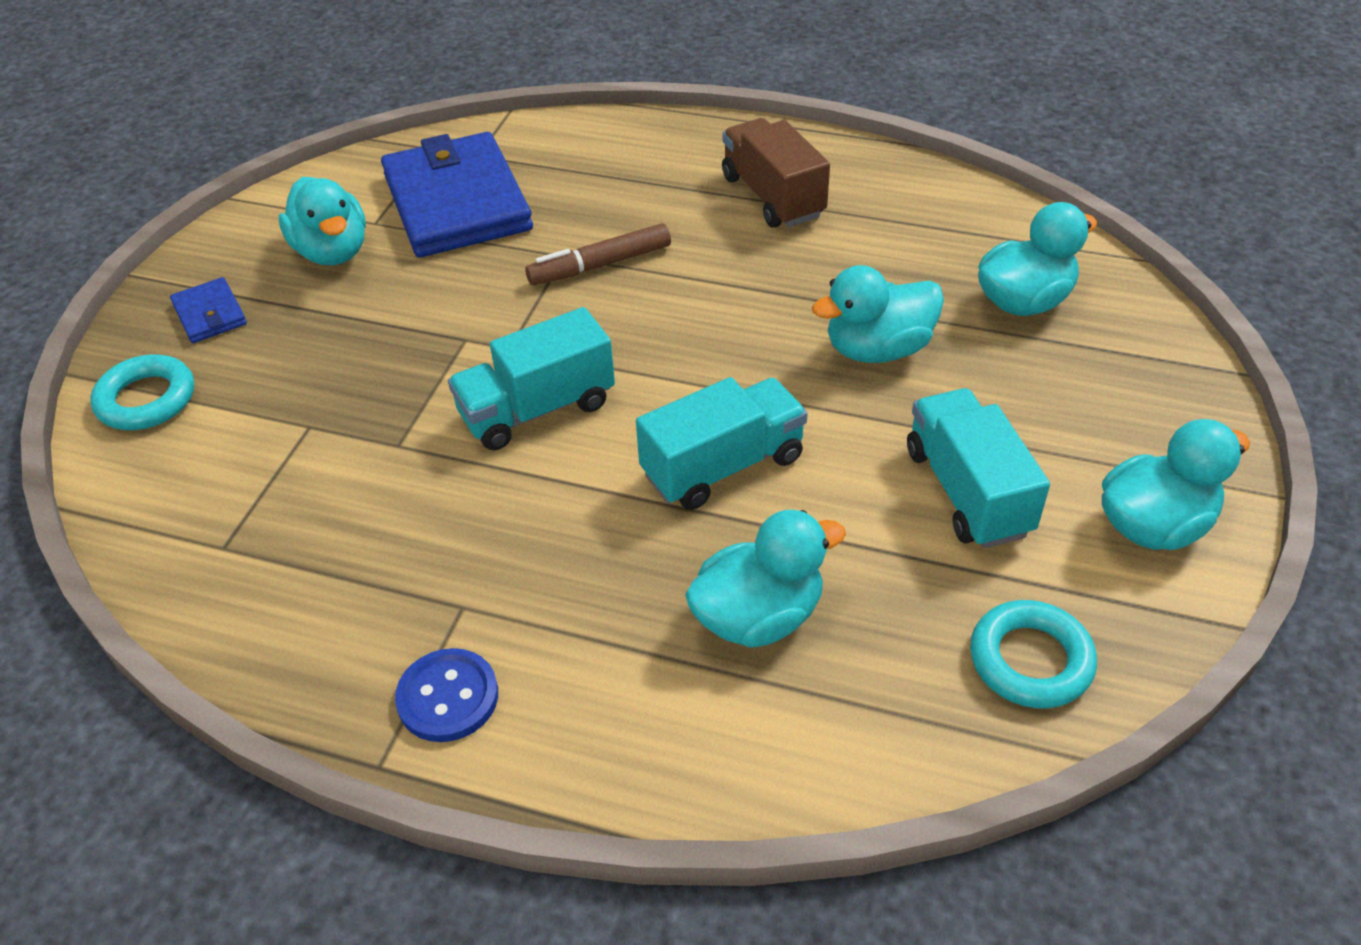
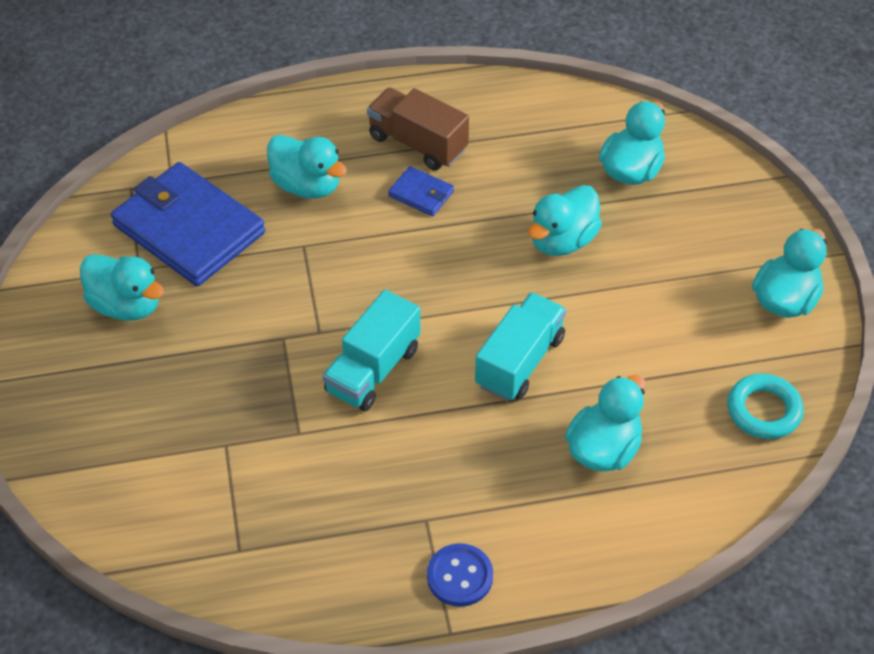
camera: 30 degrees left, 5 degrees up
turquoise ring [90,354,194,430] -> none
blue wallet [170,277,247,343] -> blue wallet moved to [388,166,454,216]
brown marker [525,223,671,285] -> none
turquoise truck [907,388,1050,548] -> none
none -> turquoise duck [267,135,347,199]

